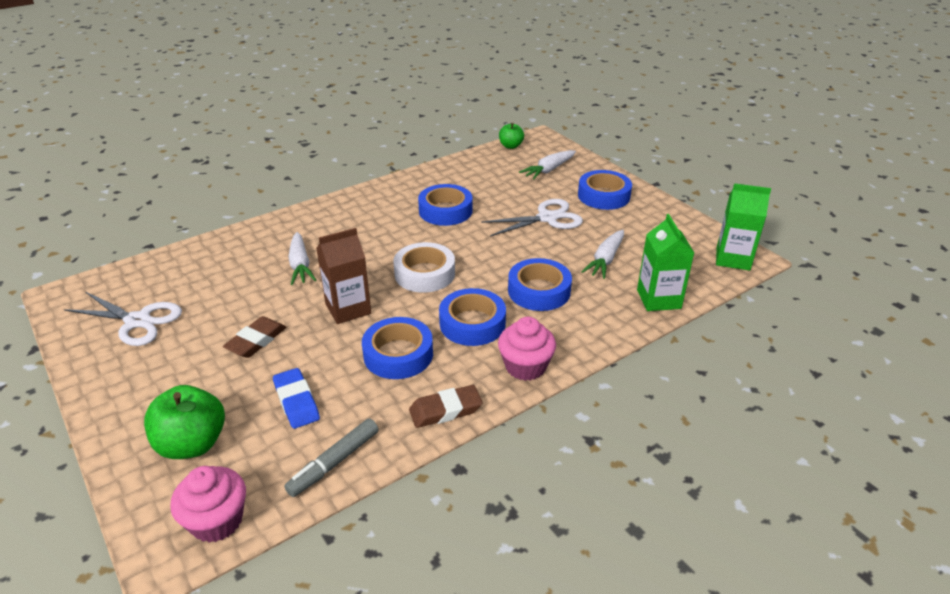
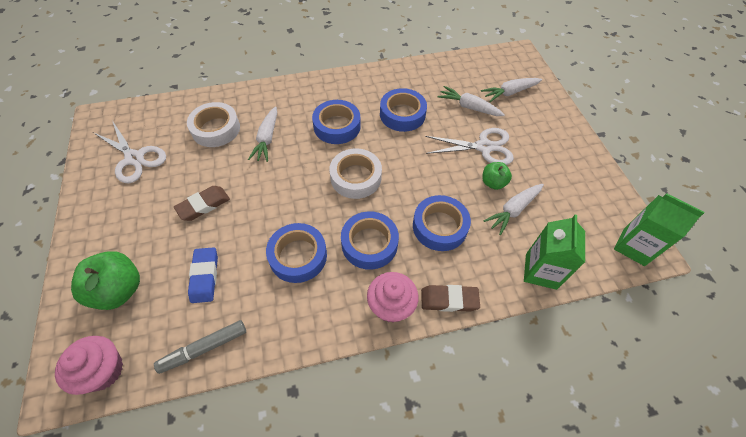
camera: 20 degrees right, 20 degrees up
brown carton [316,228,371,324] -> none
brown eraser [409,385,482,428] -> brown eraser moved to [421,285,480,312]
green apple [499,123,524,149] -> green apple moved to [482,162,512,190]
blue tape [578,170,632,210] -> blue tape moved to [312,100,361,144]
none -> white tape [187,102,240,147]
none -> white carrot [438,86,505,116]

